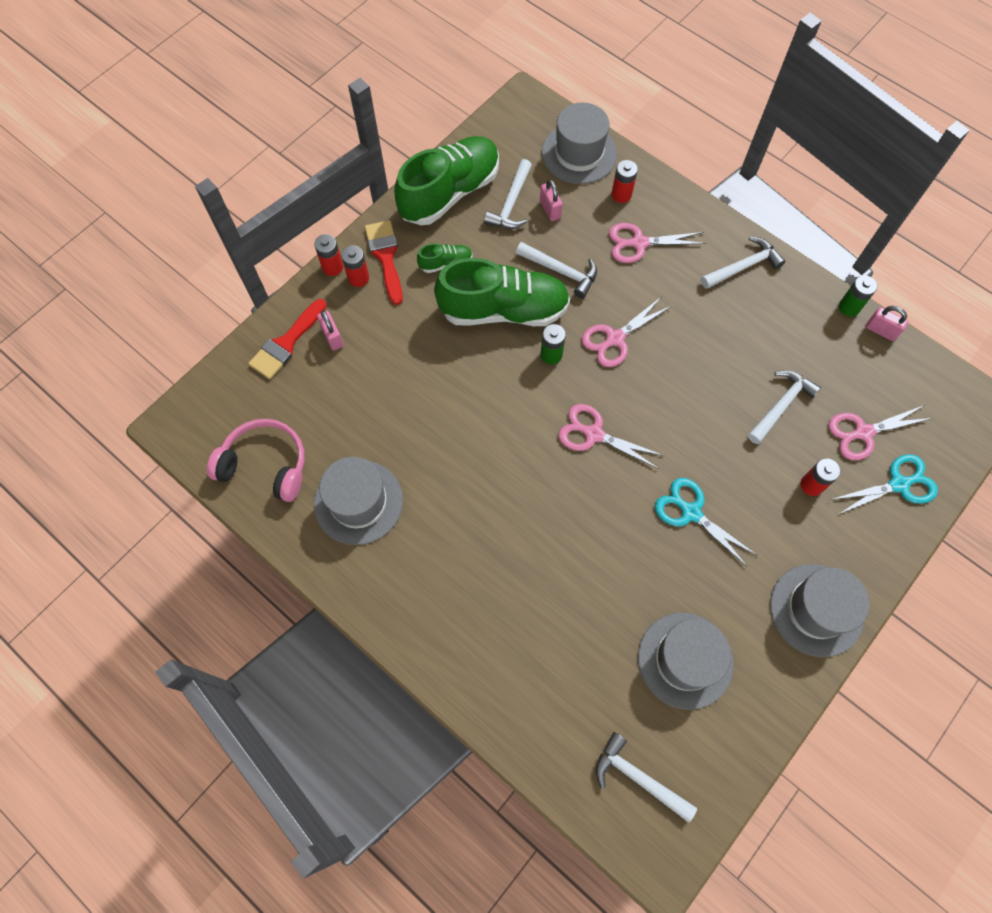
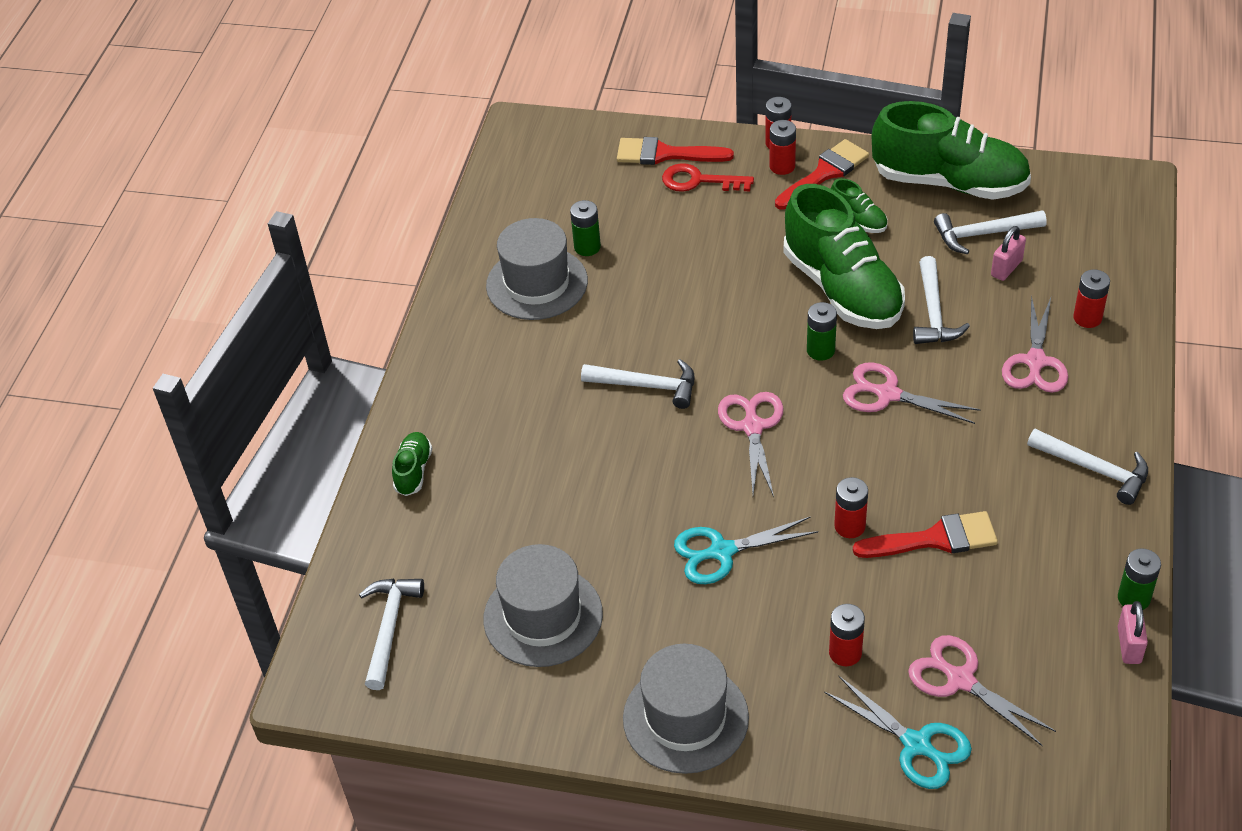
camera: 65 degrees right, 20 degrees down
pink headphones [207,419,305,502] -> none
pink padlock [317,310,343,351] -> red key [662,163,754,192]
grey hat [542,102,617,184] -> none
pink scissors [609,223,706,263] -> pink scissors turned 135 degrees counterclockwise [1002,295,1068,393]
turquoise scissors [655,478,757,567] -> turquoise scissors turned 120 degrees counterclockwise [674,516,818,584]
white hammer [748,370,821,444] -> white hammer moved to [581,359,694,409]
none -> green shoe [392,432,432,496]
none -> green battery [570,200,601,256]
none -> red battery [834,477,868,538]
none -> red brush [853,511,998,558]

